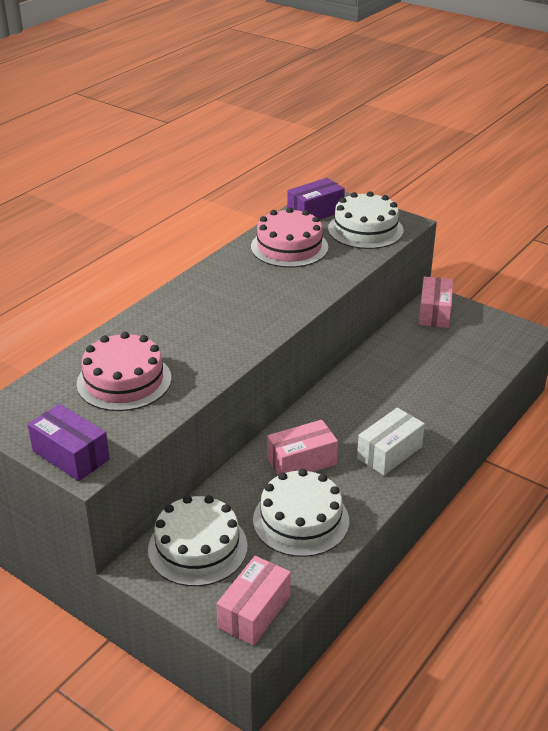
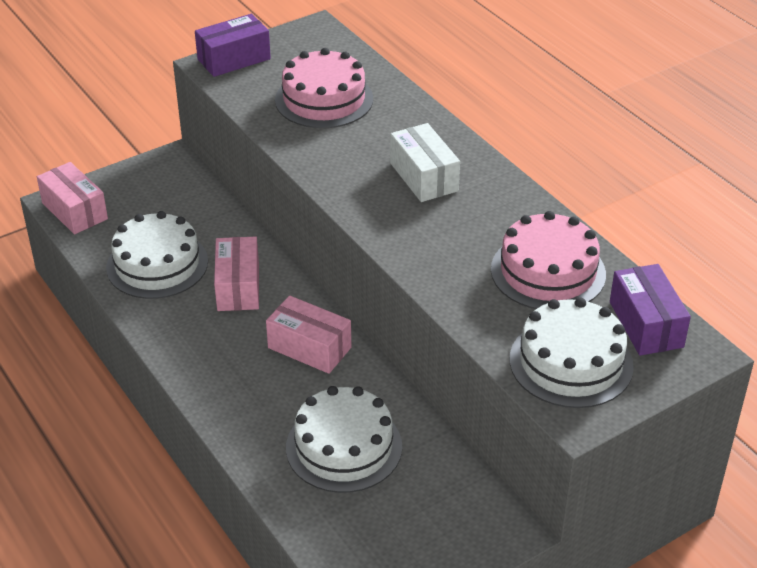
camera: 110 degrees right, 5 degrees up
white cake [148,495,248,586] -> white cake moved to [286,386,402,493]
white box [357,408,425,475] -> white box moved to [390,123,460,202]
pink box [419,276,453,328] -> pink box moved to [266,295,351,374]

